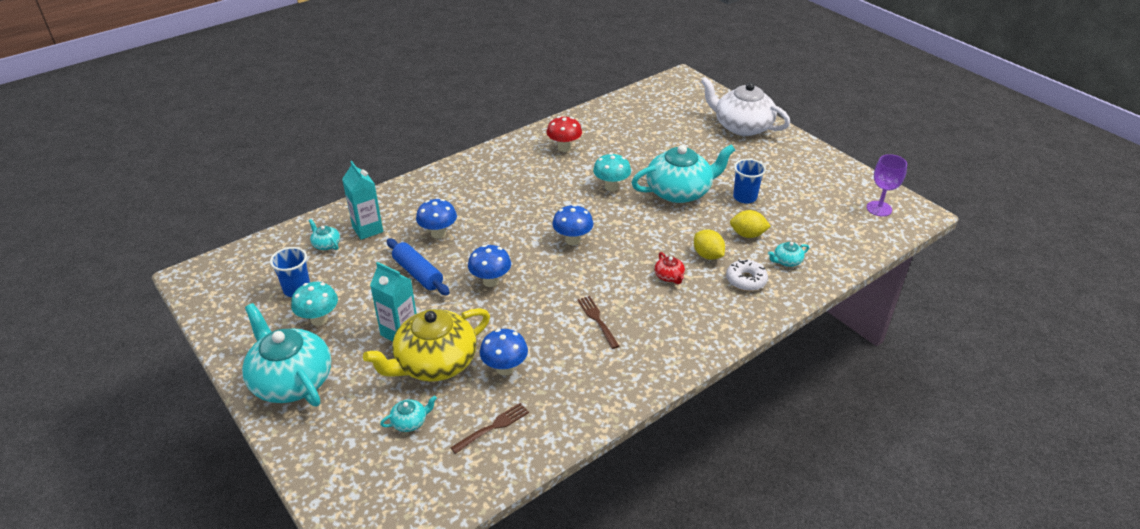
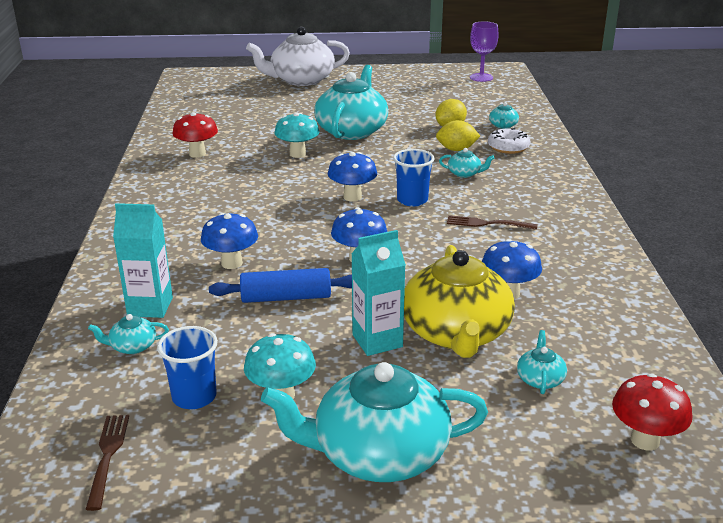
camera: 55 degrees left, 10 degrees down
brown fork [450,403,529,454] -> brown fork moved to [86,415,129,511]
red teapot [654,252,685,284] -> turquoise teapot [439,148,495,178]
blue cup [733,159,766,204] -> blue cup moved to [393,149,434,206]
none -> red mushroom [612,373,692,450]

